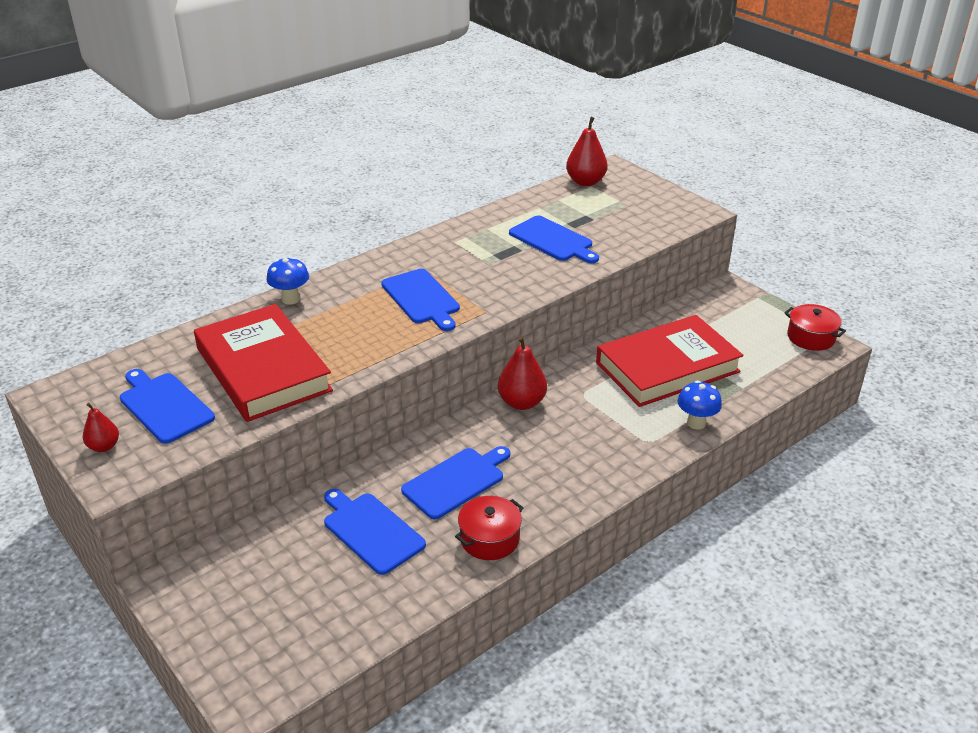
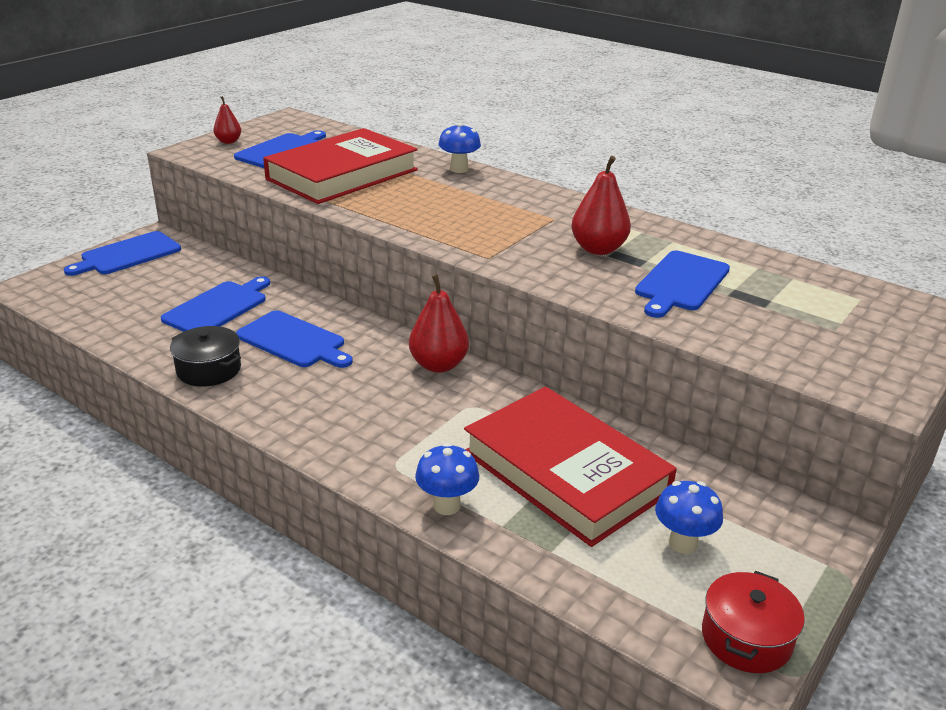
camera: 75 degrees right, 5 degrees down
blue cutting board [381,269,460,331] -> blue cutting board moved to [64,231,181,276]
red pot [455,496,523,560] -> black pot [170,326,241,387]
red pear [566,117,608,186] -> red pear moved to [571,156,631,255]
none -> blue mushroom [655,481,723,554]

